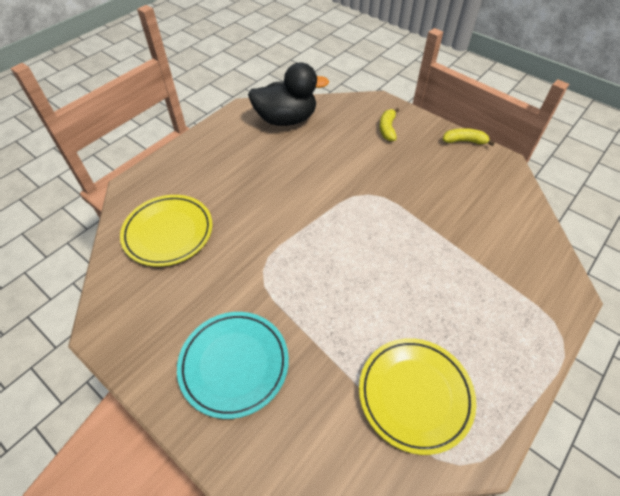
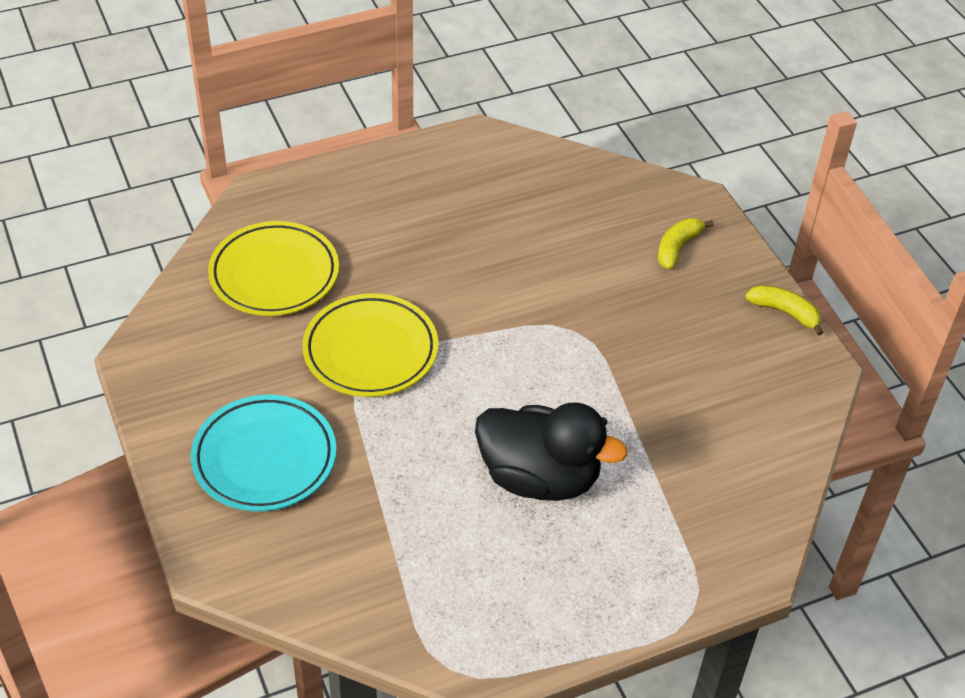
camera: 25 degrees right, 5 degrees down
black duck [248,63,329,126] -> black duck moved to [475,402,627,501]
yellow plate [359,338,476,455] -> yellow plate moved to [302,293,438,397]

